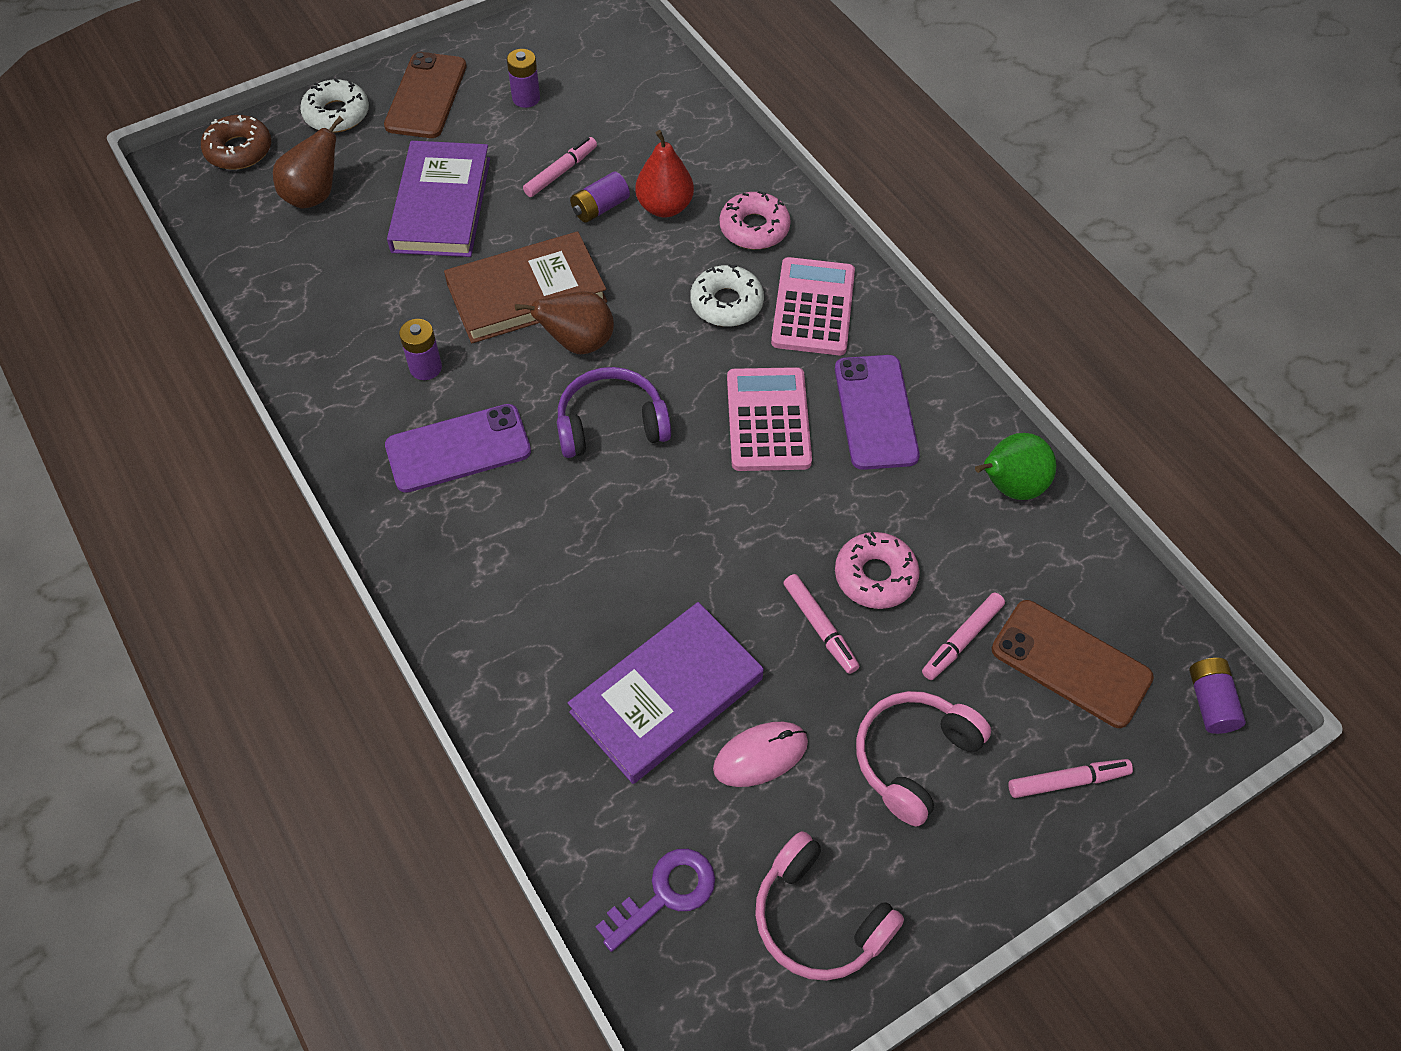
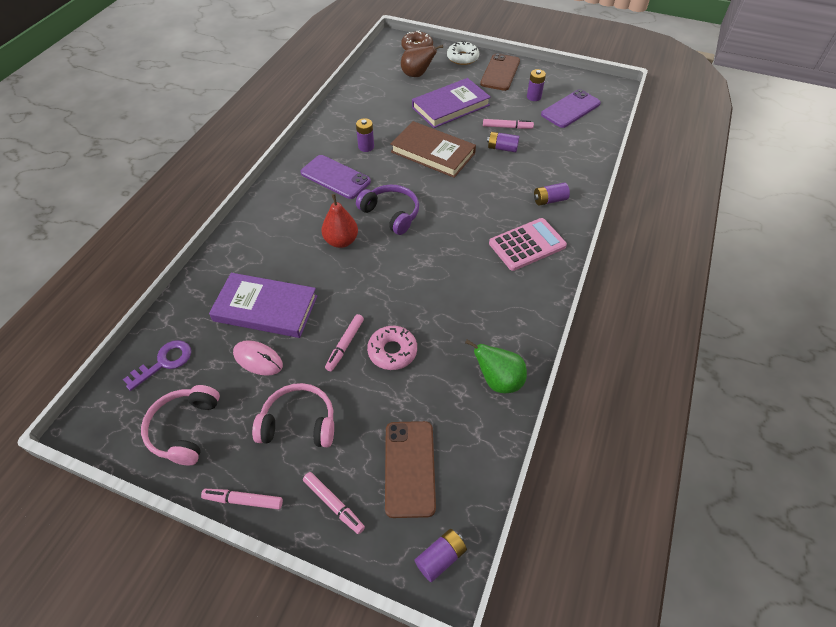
camera: 55 degrees right, 5 degrees down
brown phone [384,52,467,138] -> brown phone turned 45 degrees counterclockwise [480,53,520,91]
brown pear [515,291,614,354] -> none
purple key [596,849,715,952] -> purple key turned 60 degrees counterclockwise [123,340,191,391]
red pear [635,130,694,217] -> red pear moved to [321,194,358,248]
white donut [690,264,764,327] -> none
pink donut [720,191,791,249] -> purple battery [534,182,570,206]
pink calculator [727,367,812,471] -> none
purple phone [835,355,920,470] -> purple phone moved to [541,89,601,128]
pink marker [922,593,1005,680] -> pink marker moved to [201,489,283,509]

